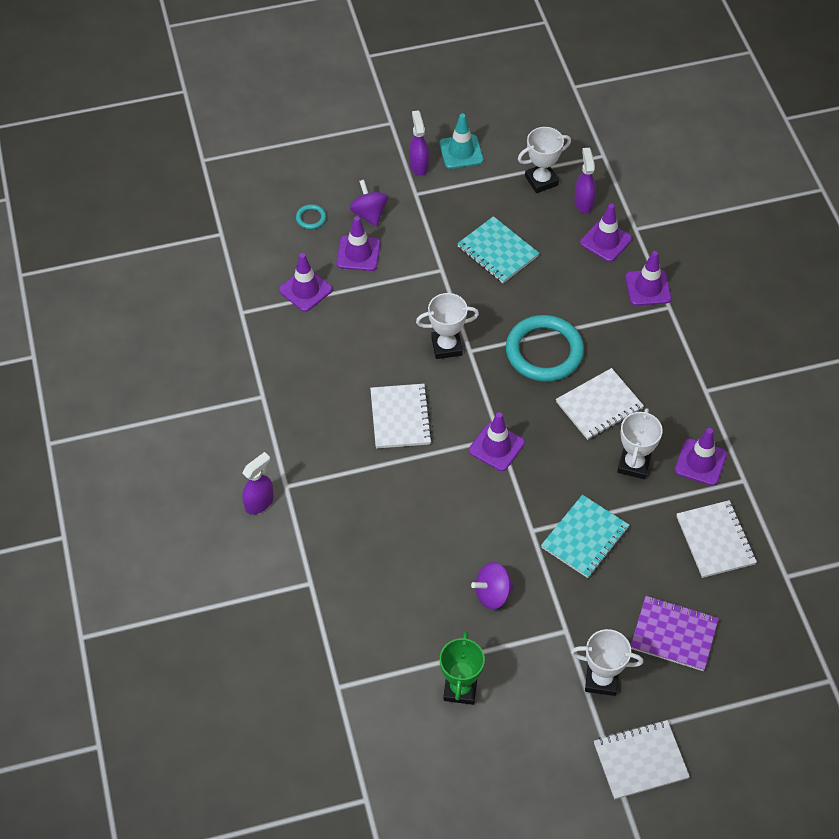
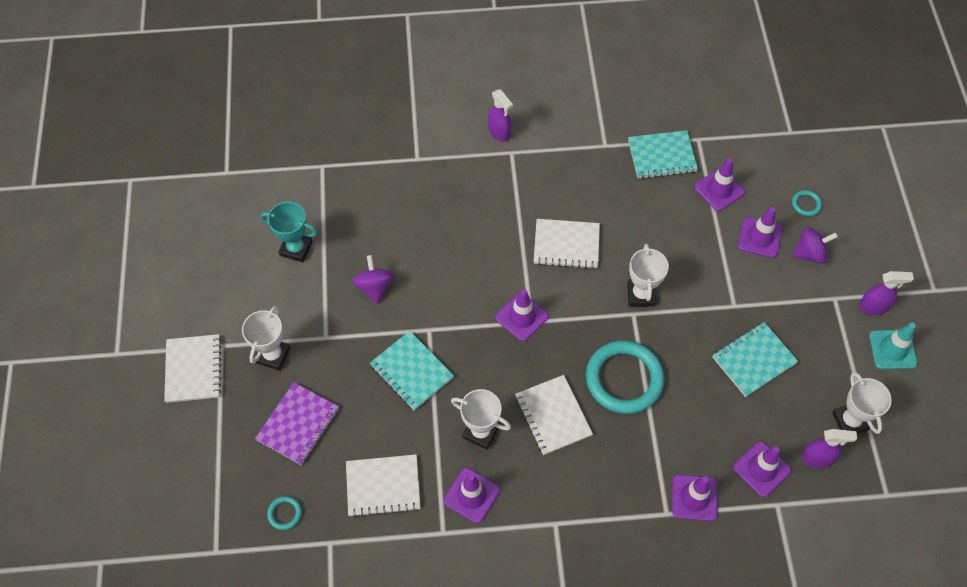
camera: 100 degrees right, 5 degrees up
green trophy [440,631,485,705] -> turquoise trophy [261,202,317,262]
none -> turquoise ring [267,496,302,530]
none -> turquoise notebook [628,130,698,179]

